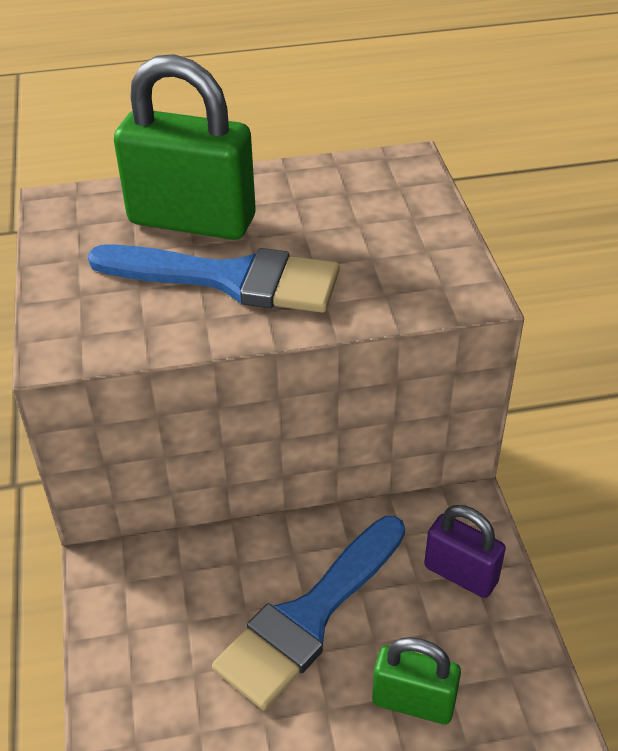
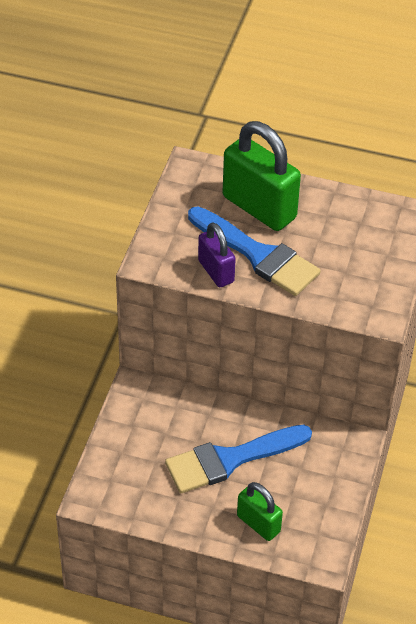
camera: 25 degrees right, 5 degrees up
purple padlock [424,505,506,598] -> purple padlock moved to [198,222,236,287]

